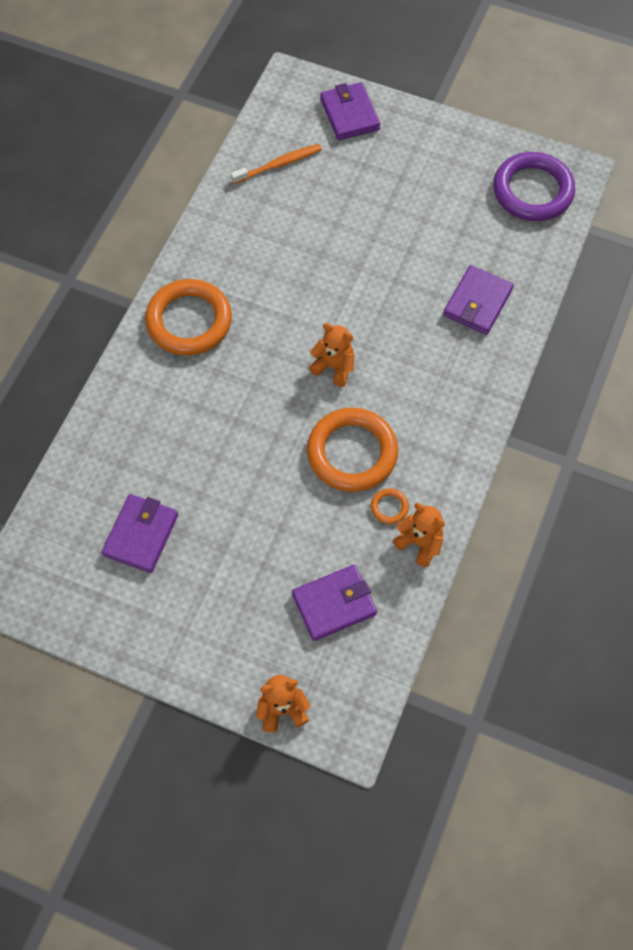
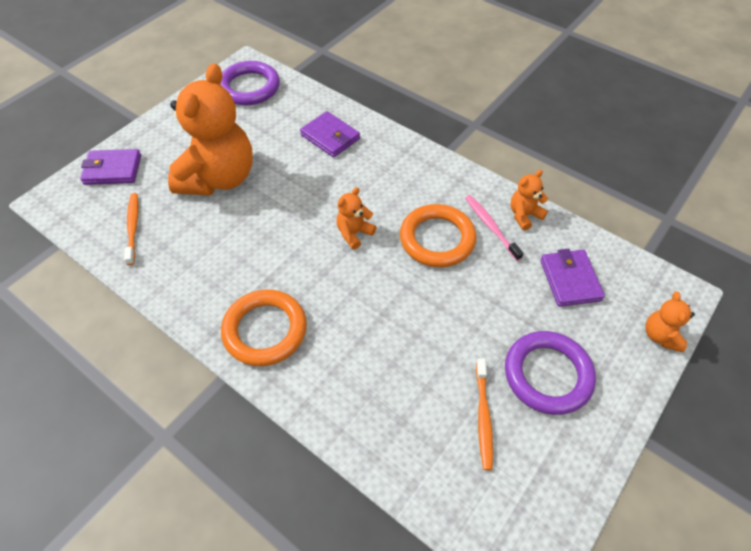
camera: 75 degrees left, 10 degrees down
purple wallet [102,494,178,573] -> orange toothbrush [476,358,493,470]
orange ring [371,488,409,524] -> pink toothbrush [465,195,524,261]
none -> orange teddy bear [168,64,253,196]
none -> purple ring [505,331,596,415]

